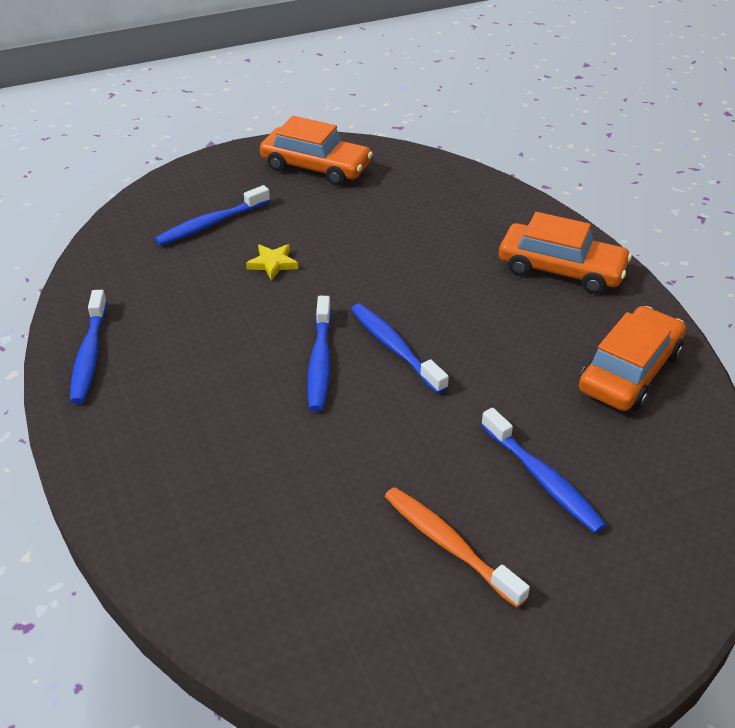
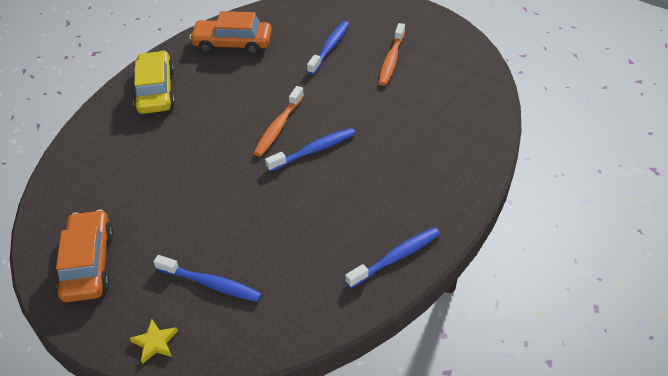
camera: 120 degrees left, 5 degrees up
yellow star [246,244,299,281] -> yellow star moved to [130,319,178,364]
blue toothbrush [351,304,449,394] -> orange toothbrush [254,86,304,157]
orange car [499,212,632,294] -> yellow car [133,51,175,114]

